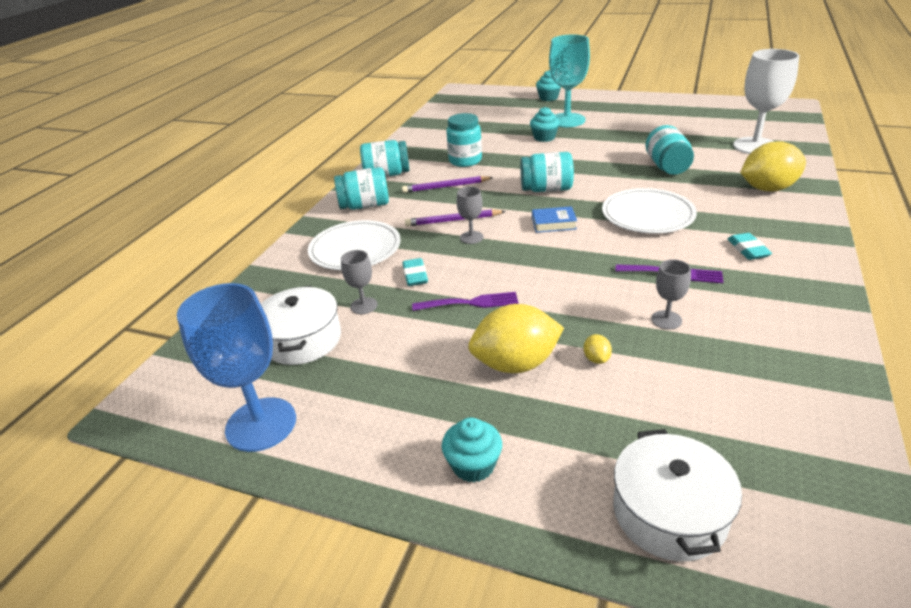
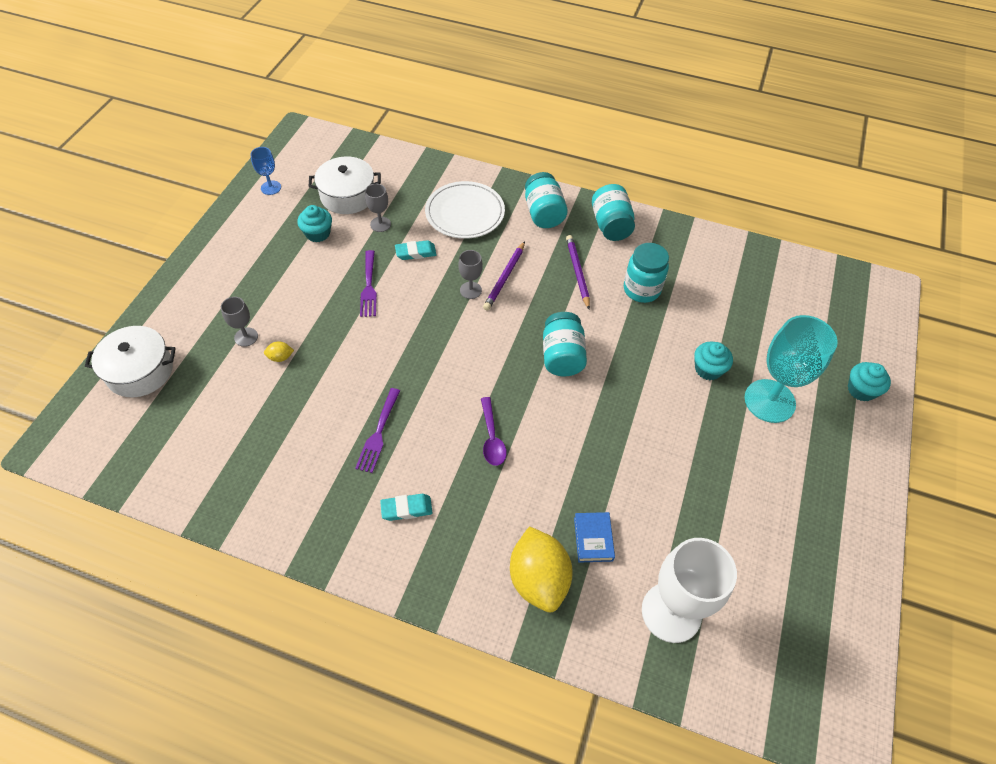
camera: 85 degrees right, 20 degrees up
blue goblet [177,283,296,452] -> blue goblet [250,147,281,195], size x0.48
purple pencil [405,209,506,226] -> purple pencil turned 150 degrees counterclockwise [483,241,525,311]
turquoise cupcake [442,418,502,482] -> turquoise cupcake moved to [297,205,332,242]
yellow lemon [468,304,564,373] -> none
blue book [532,206,577,233] -> blue book moved to [574,512,615,563]
white plate [602,188,697,233] -> purple spoon [481,397,507,466]
turquoise jar [646,125,694,175] -> none
grey goblet [651,259,691,330] -> grey goblet moved to [221,297,258,347]

